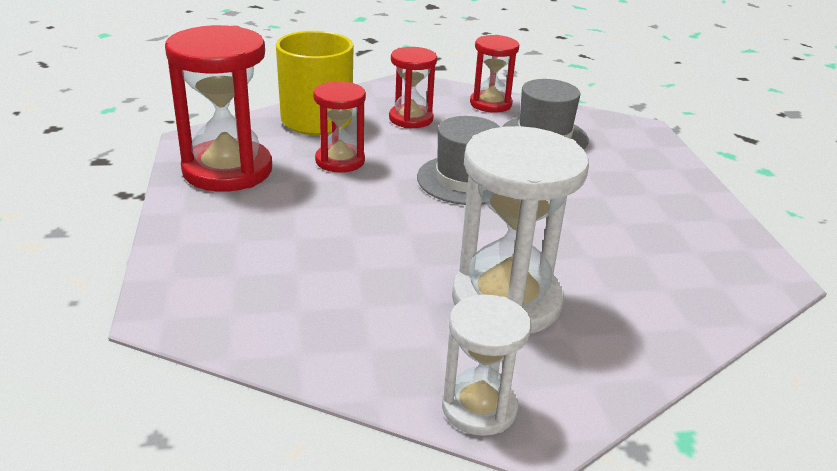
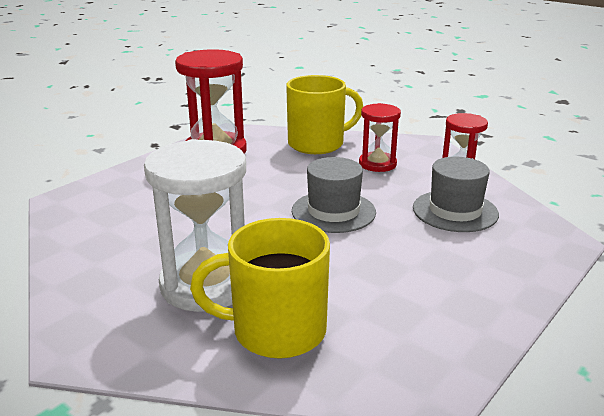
camera: 50 degrees right, 5 degrees down
red hourglass [313,81,366,173] -> none
white hourglass [442,295,531,436] -> none
none -> yellow mug [190,218,330,359]

